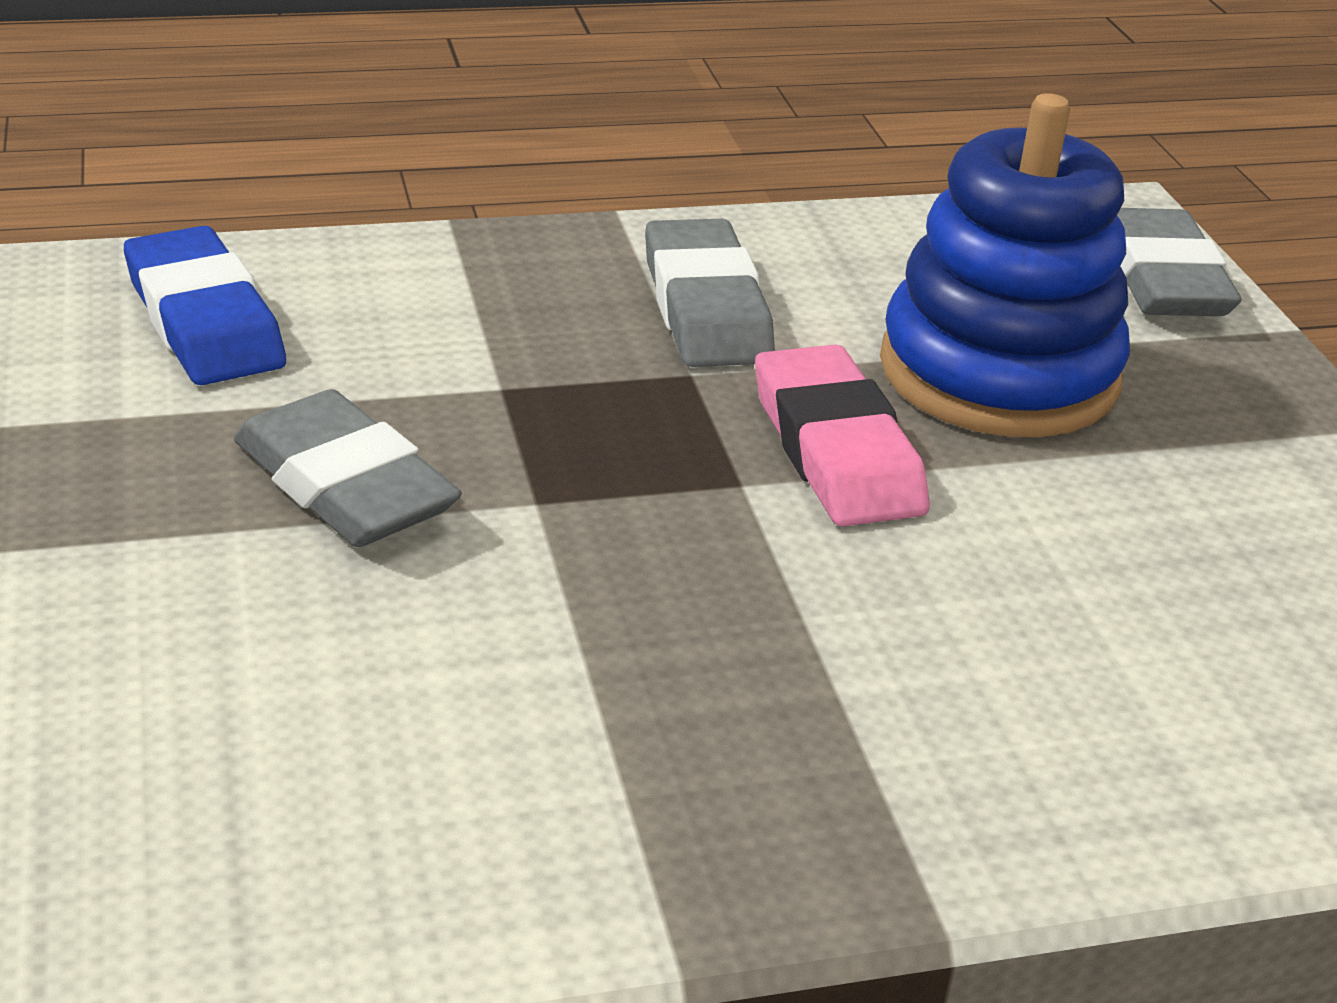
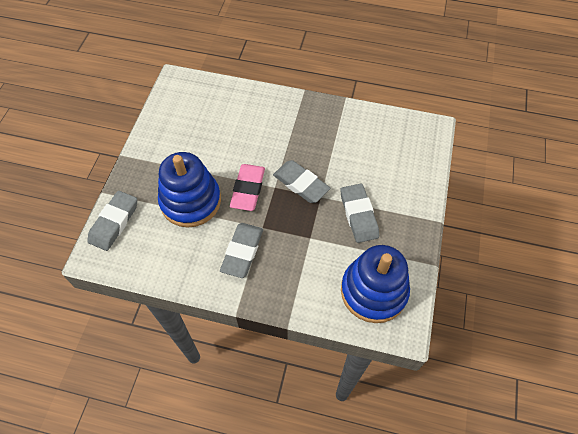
camera: 150 degrees left, 25 degrees up
blue eraser [124,226,286,385] -> blue stacking toy [341,245,410,323]
none -> grey eraser [273,160,330,203]

